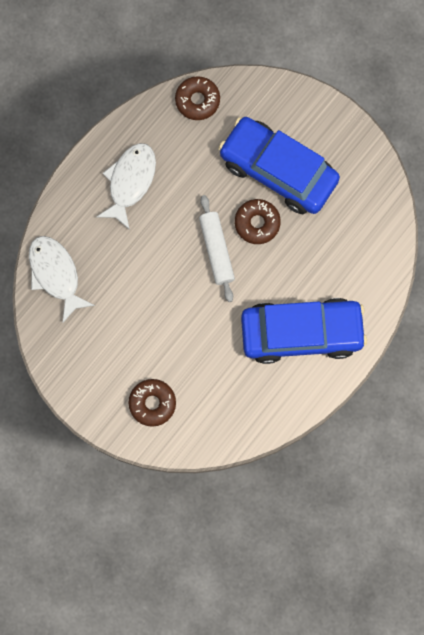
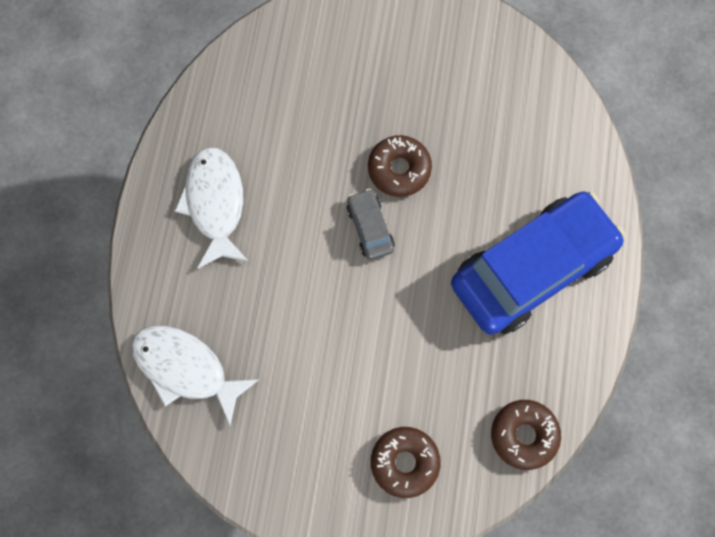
camera: 30 degrees left, 5 degrees down
brown donut [175,76,220,120] -> brown donut moved to [491,400,561,470]
white rolling pin [199,195,235,302] -> grey car [346,189,395,260]
blue car [219,117,340,214] -> none

